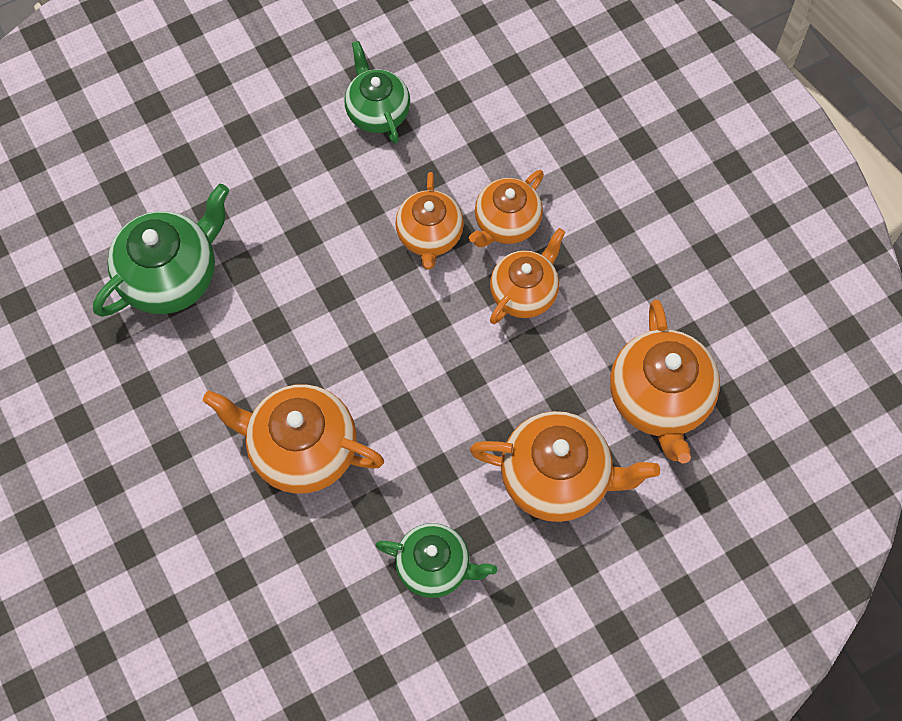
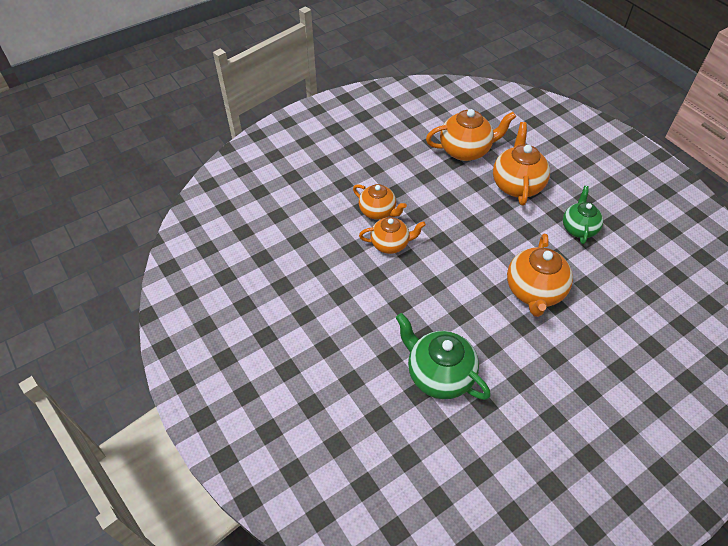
camera: 95 degrees left, 15 degrees down
green teapot [345,41,410,144] -> none
orange teapot [490,228,565,324] -> none

